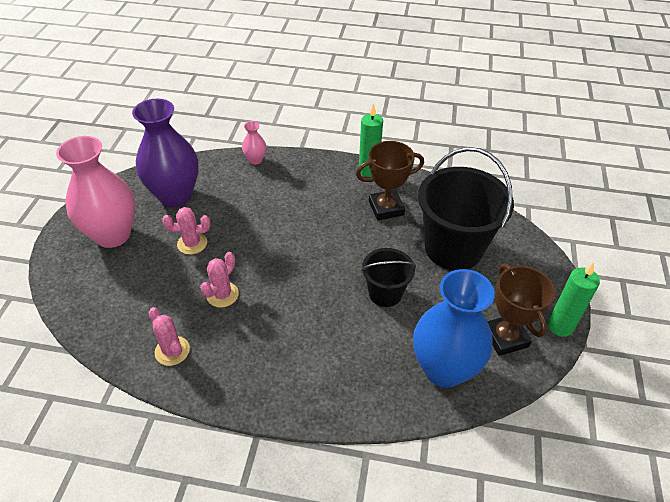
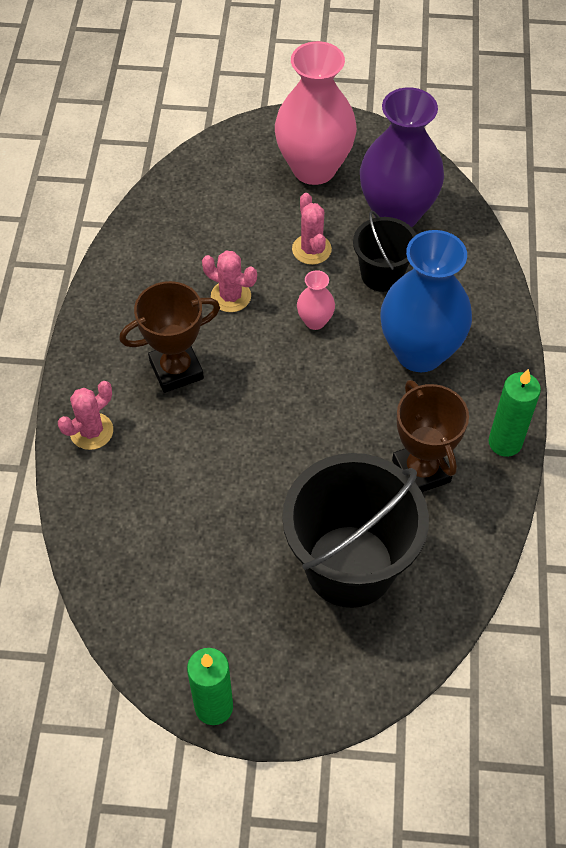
camera: 85 degrees right, 10 degrees up
pink cactus [148,307,190,366] -> pink cactus moved to [58,381,113,450]
pink vase [242,121,266,165] -> pink vase moved to [297,270,335,330]
black bucket [361,248,416,307] -> black bucket moved to [353,211,417,292]
blue vase [413,269,495,388] -> blue vase moved to [380,230,472,372]
brown trophy [487,264,555,356] -> brown trophy moved to [119,281,220,393]

